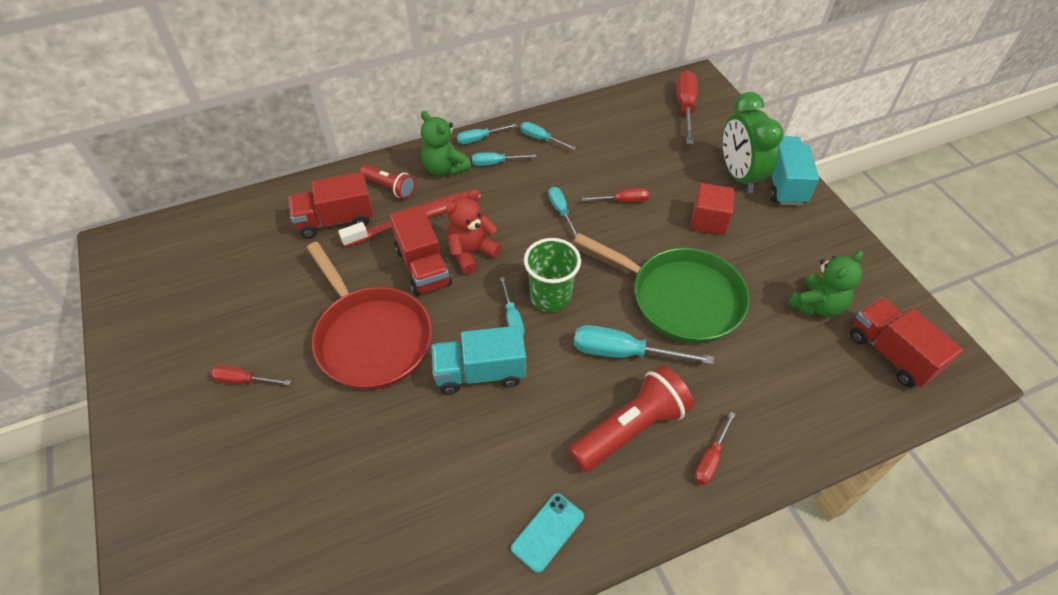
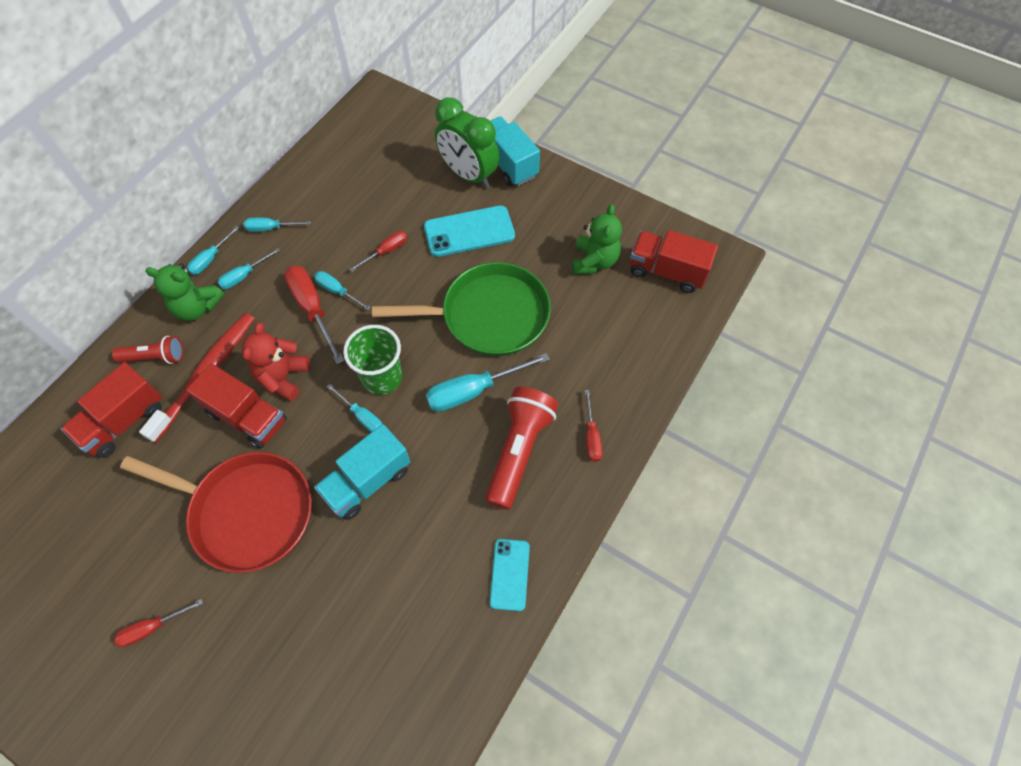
camera: 35 degrees left, 10 degrees up
red screwdriver [676,71,698,144] -> red screwdriver moved to [284,265,344,364]
red cube [691,183,735,235] -> turquoise phone [424,205,515,257]

